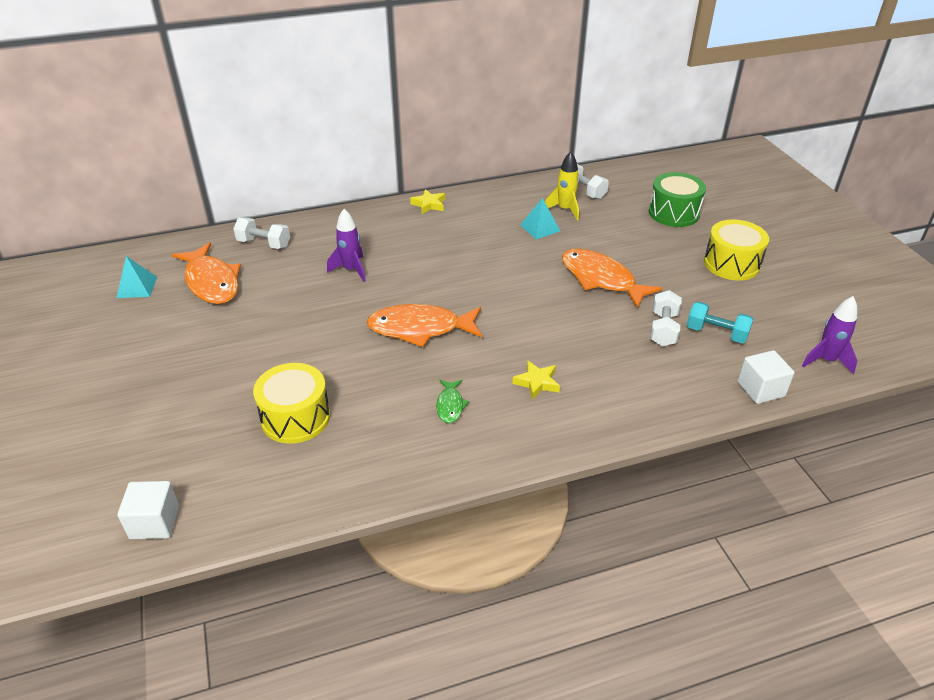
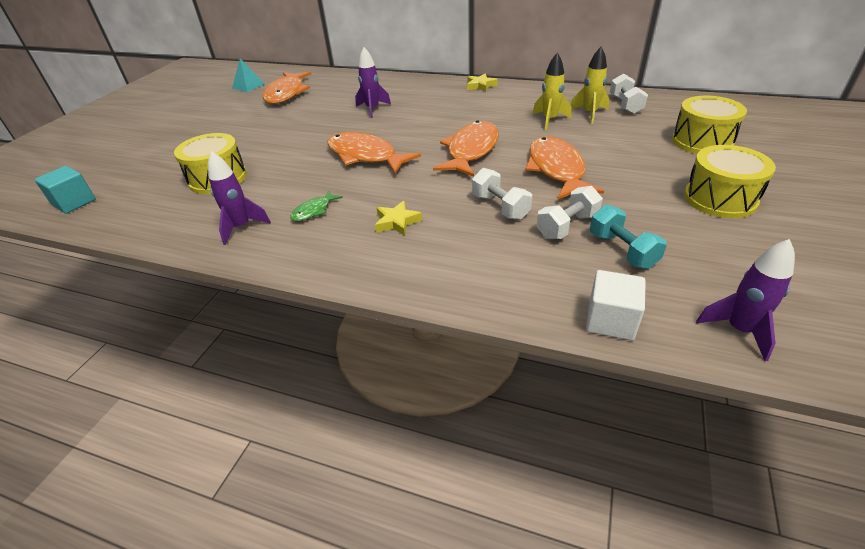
camera: 40 degrees right, 0 degrees up
white cube [117,481,179,539] -> turquoise cube [35,166,96,214]
white dumbbell [233,217,290,249] -> white dumbbell moved to [472,168,532,220]
turquoise pyramid [520,198,560,239] -> yellow rocket [533,53,572,130]
green drum [649,172,706,227] -> yellow drum [672,96,747,154]
none -> purple rocket [208,151,271,245]
none -> orange fish [433,121,499,177]

